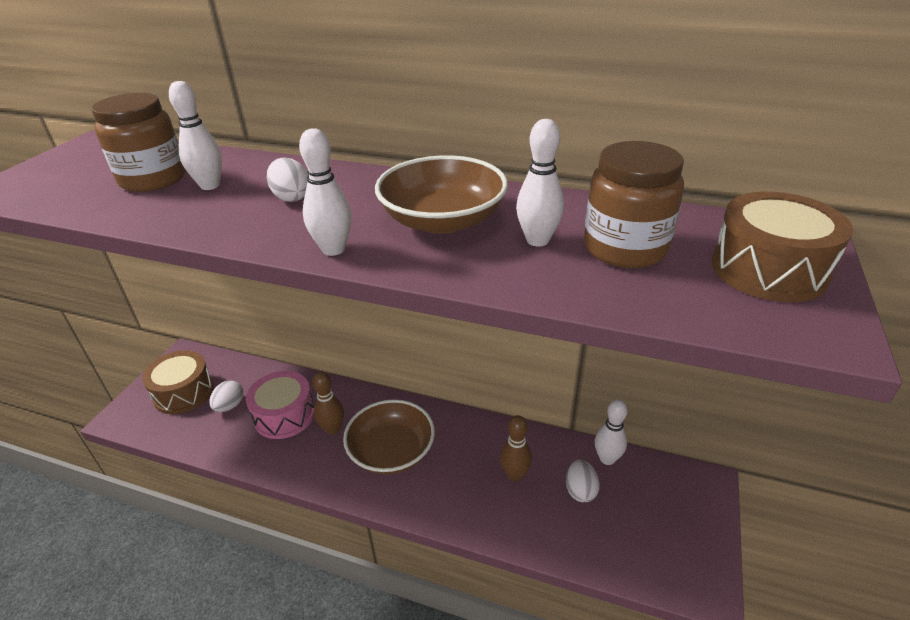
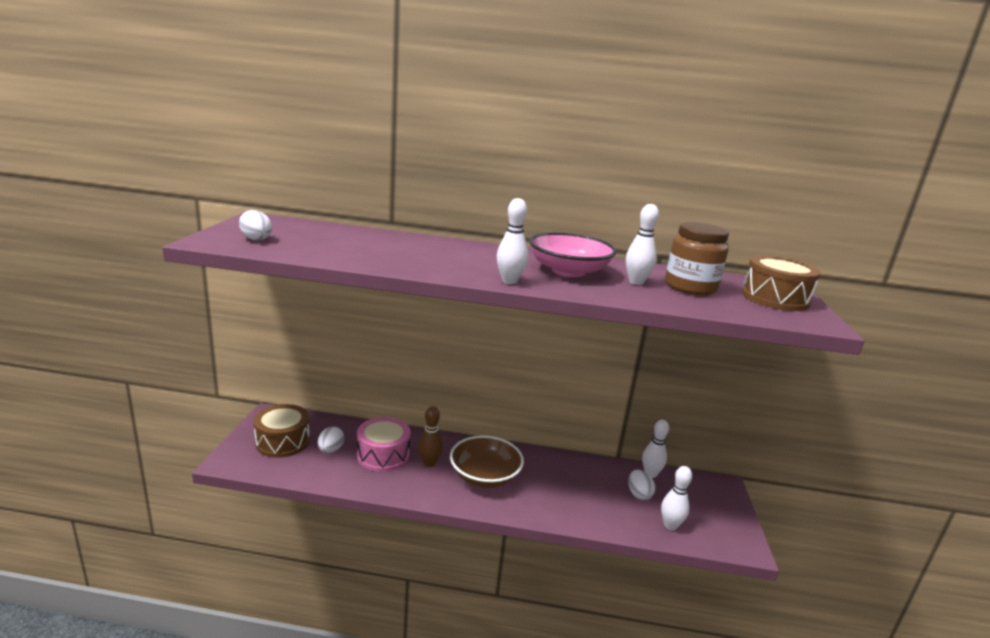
camera: 15 degrees left, 15 degrees down
brown jar [91,93,186,192] -> none
white bowling pin [169,81,222,190] -> white bowling pin moved to [661,466,692,530]
white egg [267,157,309,202] -> white egg moved to [239,210,272,241]
brown bowl [375,155,508,234] -> pink bowl [529,233,616,277]
brown bowling pin [500,415,532,481] -> none

